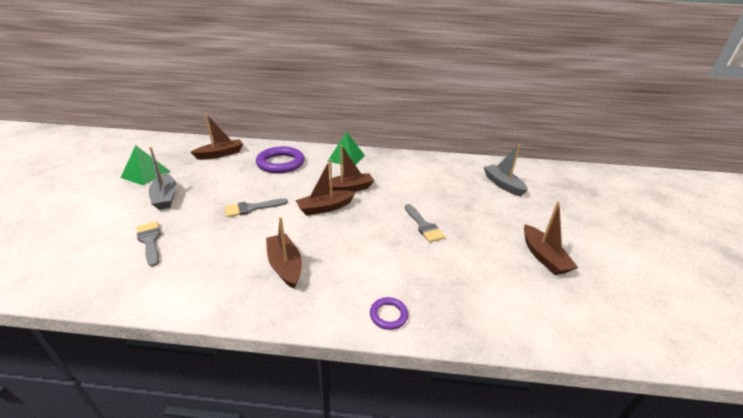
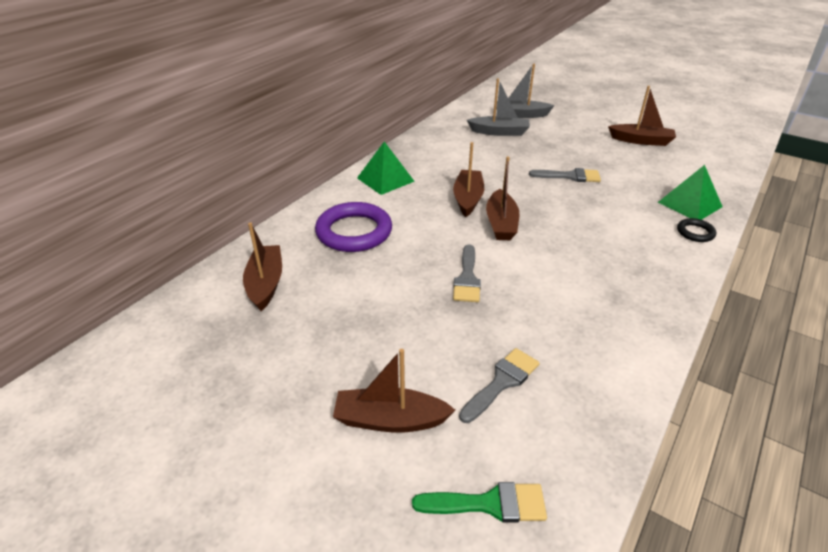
camera: 60 degrees left, 5 degrees up
green pyramid [121,145,171,185] -> green pyramid moved to [658,165,723,220]
grey brush [137,221,161,267] -> grey brush turned 135 degrees clockwise [459,348,540,423]
grey boat [149,147,176,210] -> grey boat moved to [467,78,530,136]
brown boat [266,217,302,289] -> brown boat moved to [333,349,455,433]
purple ring [370,297,408,330] -> black ring [677,218,716,242]
none -> green brush [412,482,547,523]

